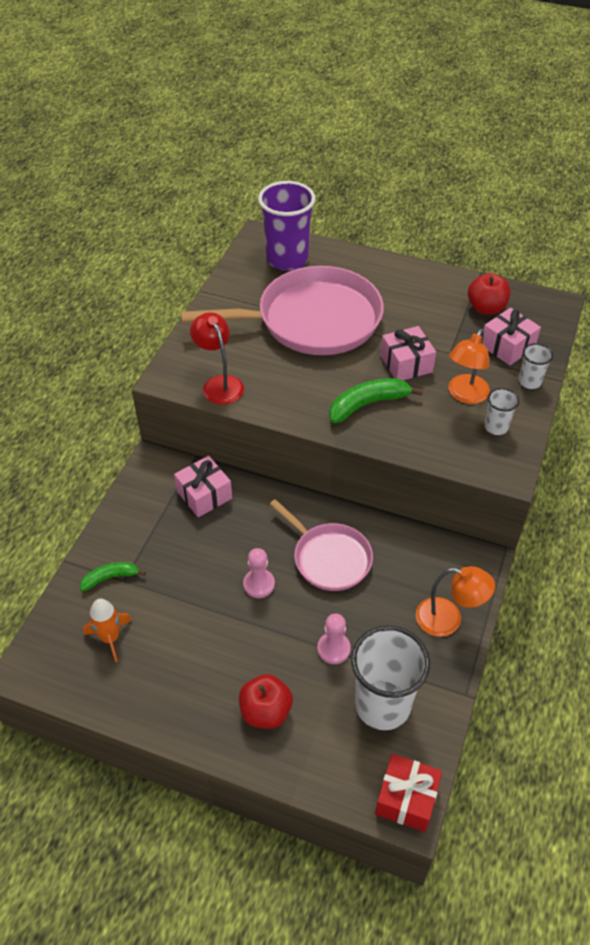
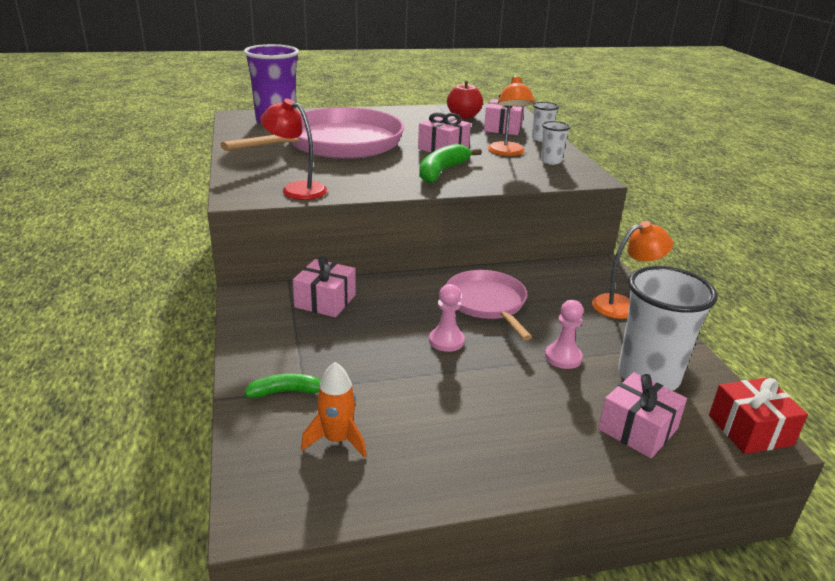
camera: 35 degrees left, 20 degrees down
green banana [80,562,146,591] -> green banana turned 45 degrees clockwise [244,374,321,398]
red apple [239,674,293,729] -> none
pink pan [270,499,373,591] -> pink pan turned 120 degrees counterclockwise [446,270,532,340]
none -> pink gift [598,372,687,458]

